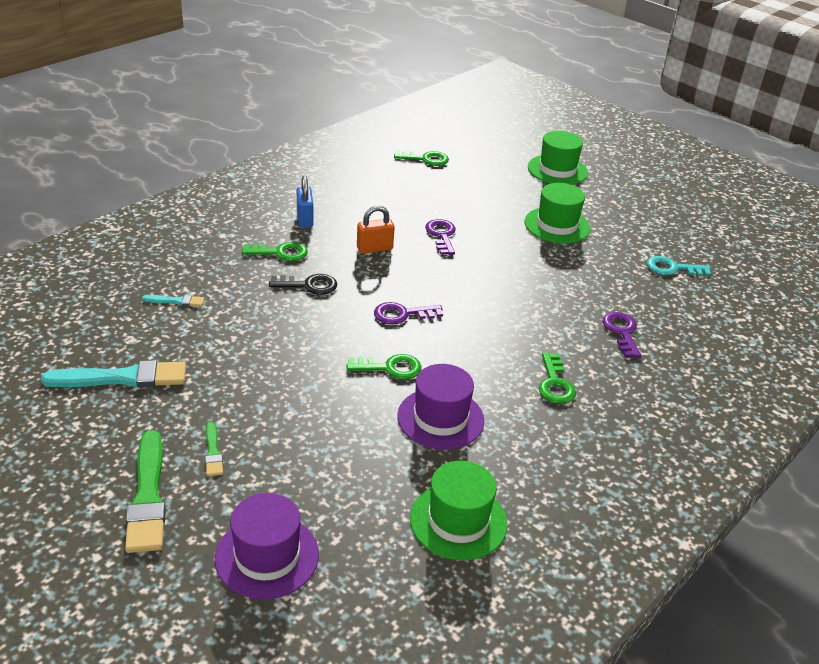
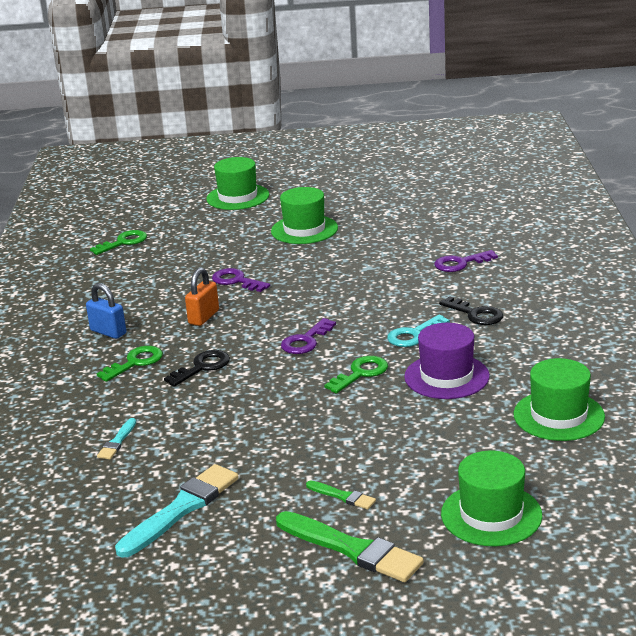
camera: 40 degrees left, 10 degrees down
turquoise brush [142,295,205,307] -> turquoise brush turned 150 degrees clockwise [97,418,136,460]
purple hat [215,493,319,599] -> green hat [441,451,542,546]
green key [539,352,576,404] -> black key [439,296,503,325]
purple key [603,312,641,358] -> purple key turned 60 degrees counterclockwise [434,250,498,272]
turquoise key [647,256,711,276] -> turquoise key moved to [387,315,450,347]

